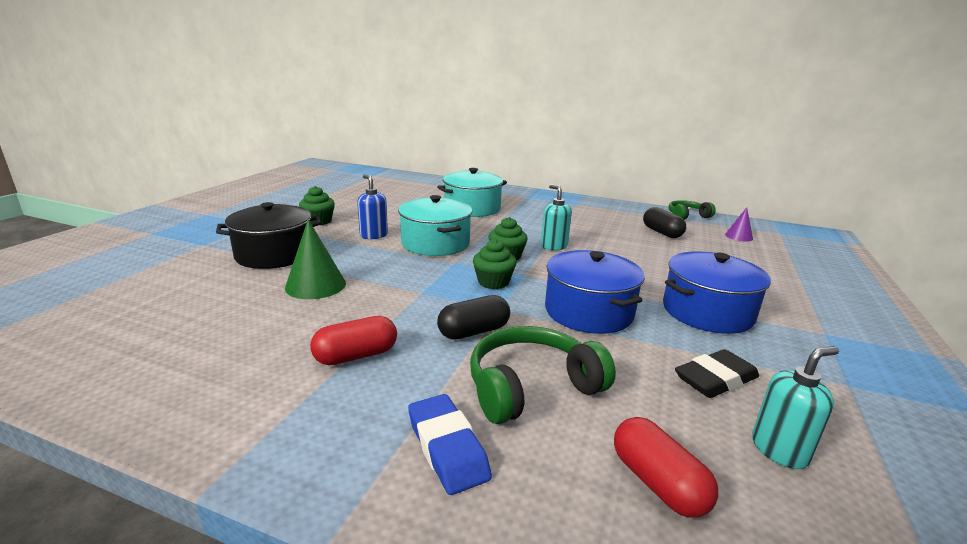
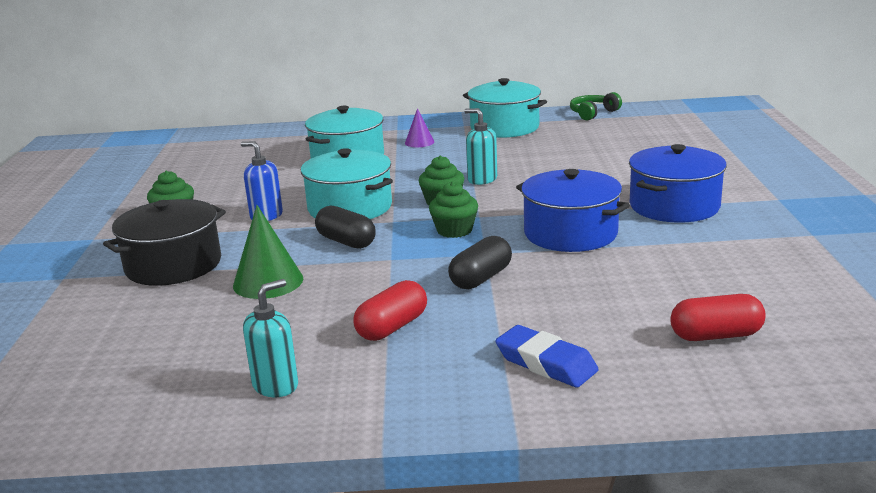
camera: 20 degrees left, 0 degrees up
green headphones [470,326,616,424] -> none
red capsule [614,417,719,518] -> red capsule turned 45 degrees counterclockwise [670,294,766,341]
black capsule [643,207,686,238] -> black capsule moved to [315,206,376,249]
black eraser [675,349,759,398] -> none
purple cone [725,207,753,242] -> purple cone moved to [405,108,434,147]
turquoise soap dispenser [752,346,839,469] -> turquoise soap dispenser moved to [243,279,298,397]
none -> turquoise pot [463,78,547,138]

